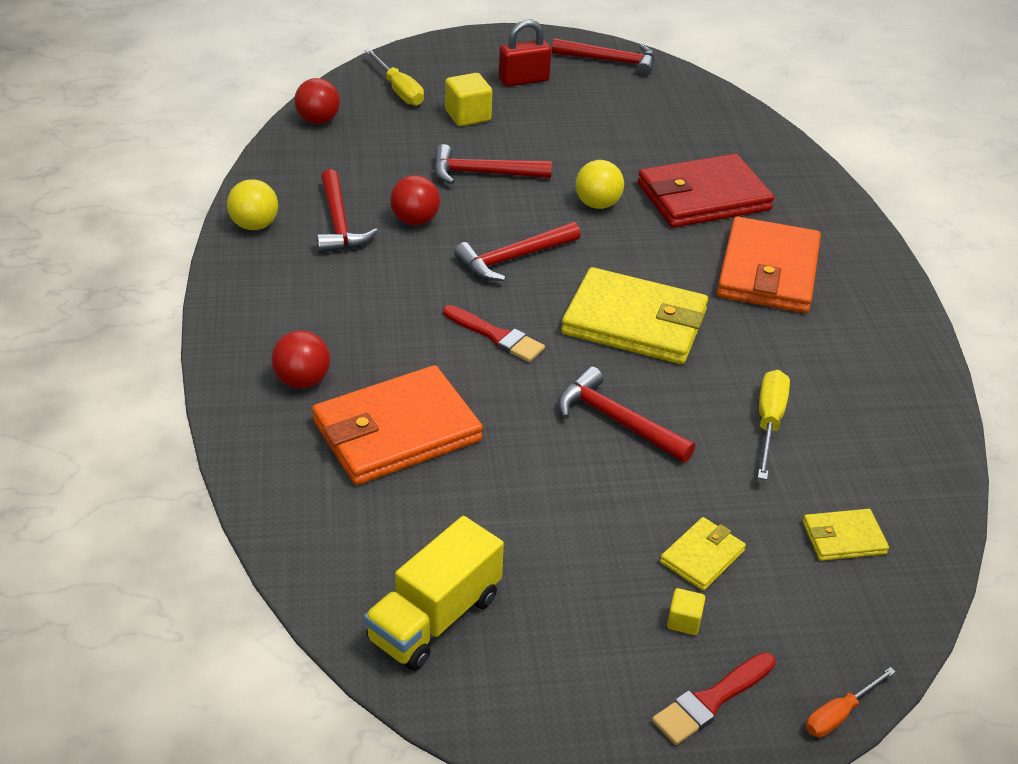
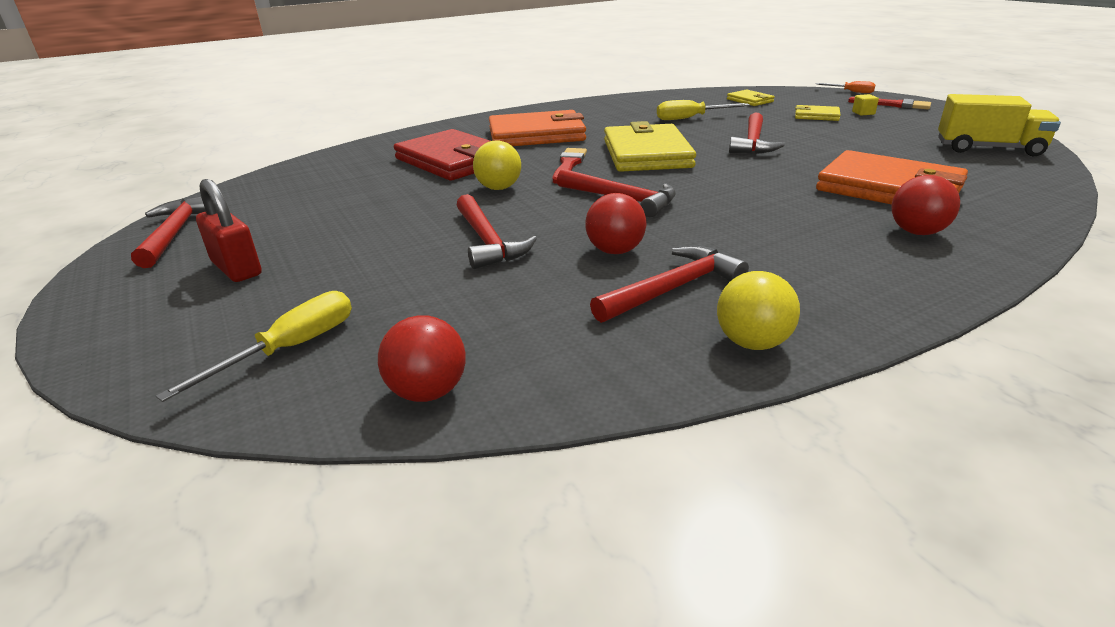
camera: 110 degrees left, 10 degrees down
red brush [443,305,545,362] -> red brush moved to [553,148,587,184]
yellow cube [445,73,492,126] -> none

